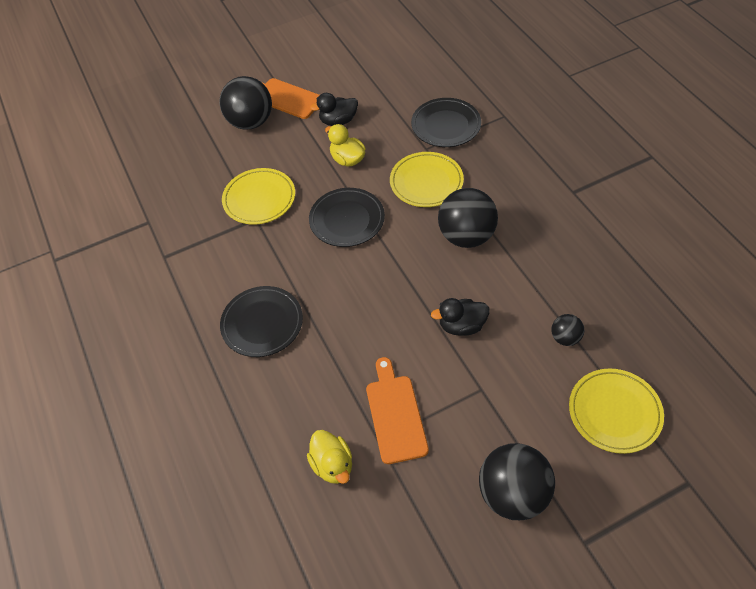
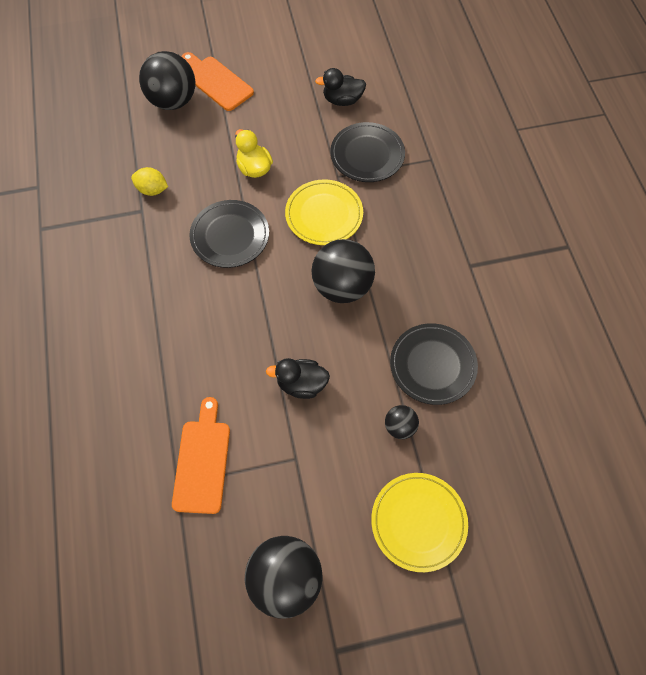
camera: 10 degrees right, 10 degrees up
black plate [220,286,303,357] -> black plate moved to [390,323,478,405]
yellow plate [222,168,295,225] -> yellow lemon [131,167,168,196]
yellow duck [307,430,352,484] -> none
black duck [310,93,358,126] -> black duck moved to [315,68,366,106]

